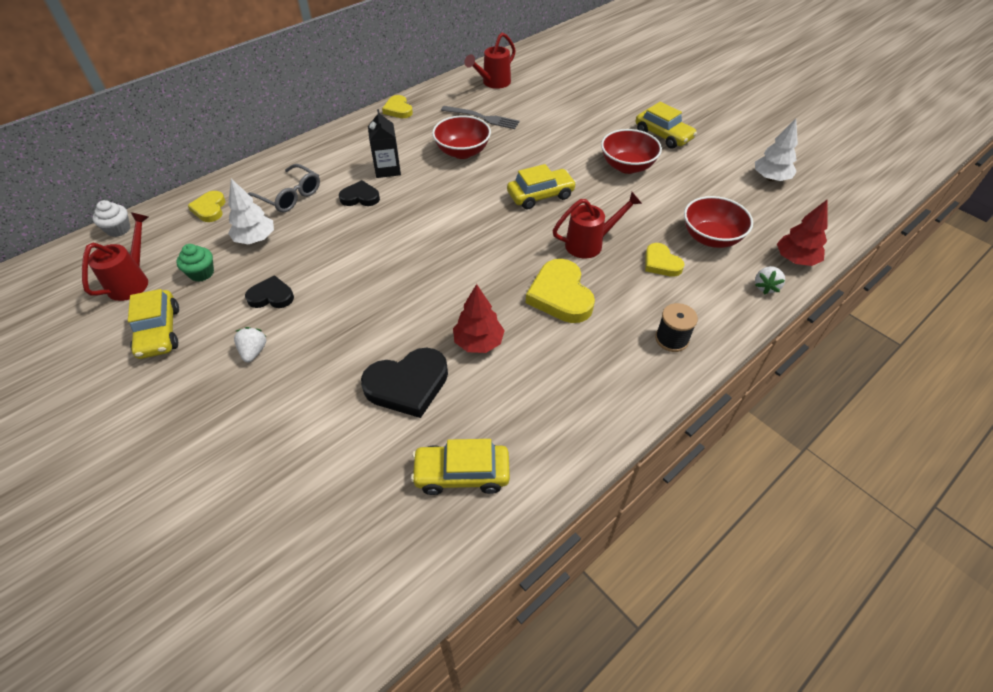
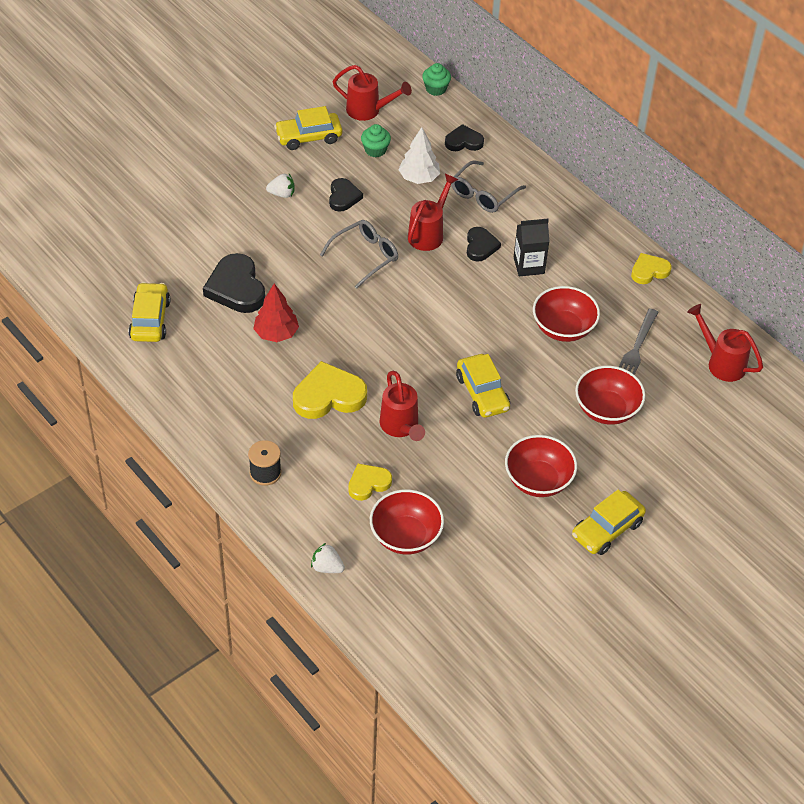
camera: 90 degrees right, 0 degrees up
white cupcake [93,200,130,237] -> green cupcake [422,63,451,96]
yellow heart [187,191,226,222] -> black heart [445,124,484,151]
white tree [755,119,798,181] -> none
red tree [777,199,828,266] -> none
none -> grey glasses [320,220,398,289]
none -> red watering can [408,174,458,251]
none -> red bowl [575,366,646,425]

